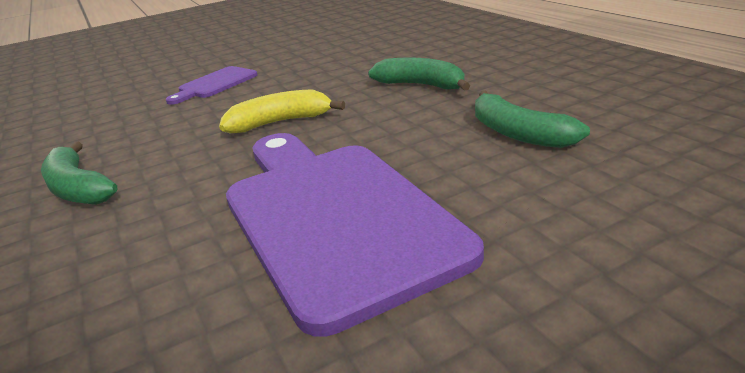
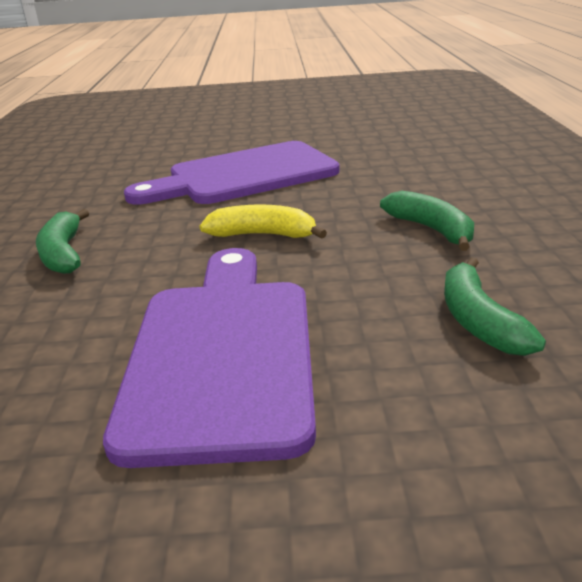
camera: 25 degrees right, 0 degrees up
purple cutting board [166,66,258,105] -> purple cutting board [124,141,339,205], size x2.13

